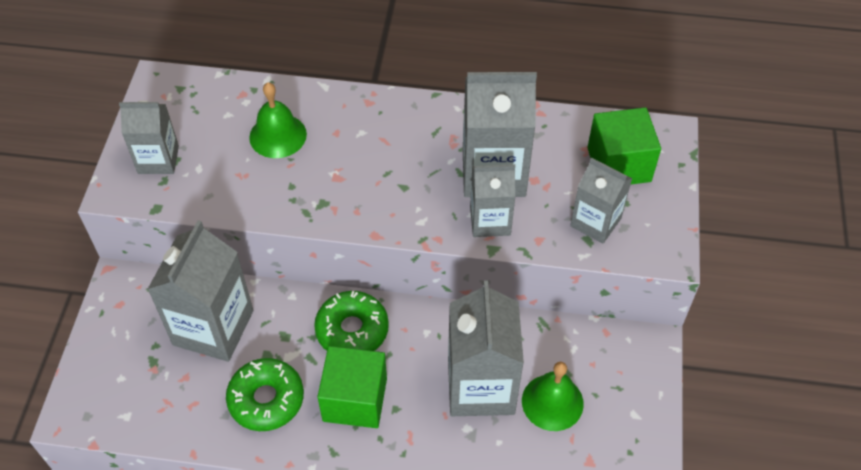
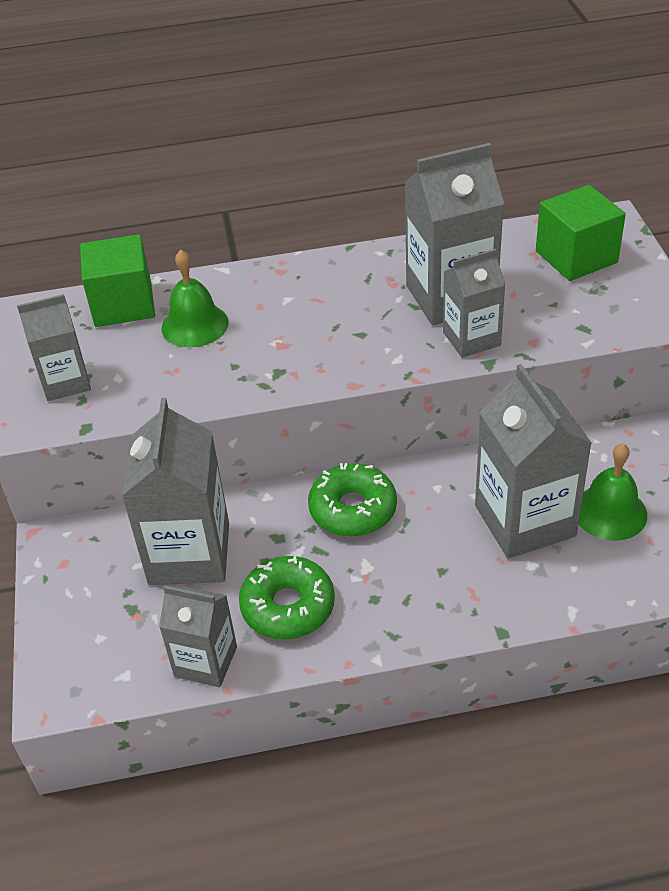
camera: 15 degrees left, 10 degrees down
green cube [317,346,387,428] -> green cube moved to [80,234,155,327]
grey carton [570,158,632,243] -> grey carton moved to [159,585,237,687]

